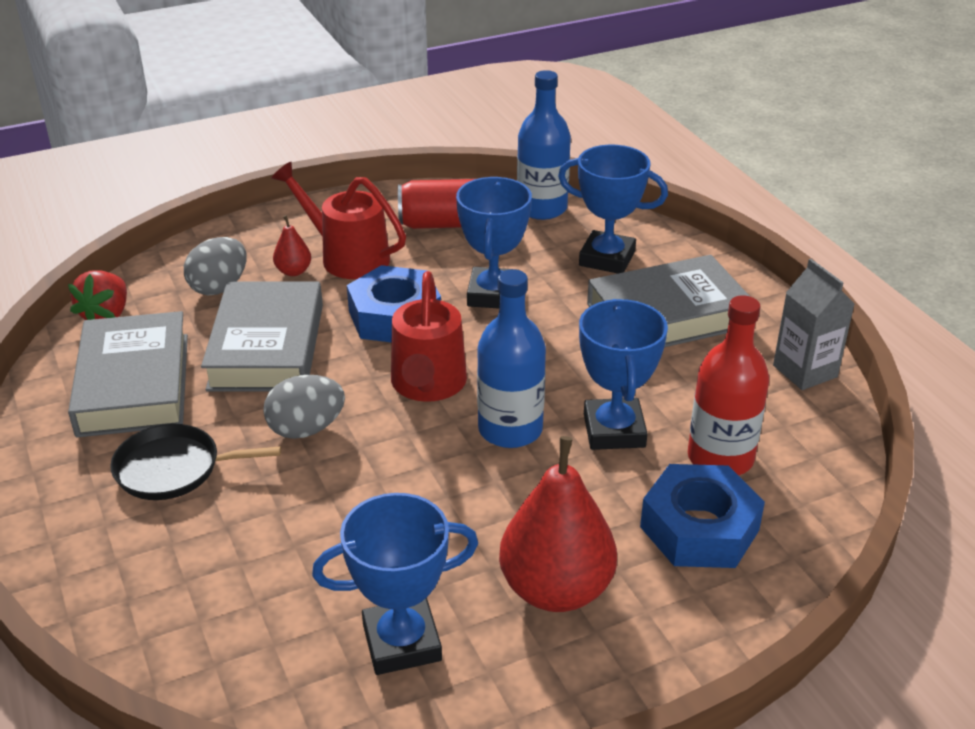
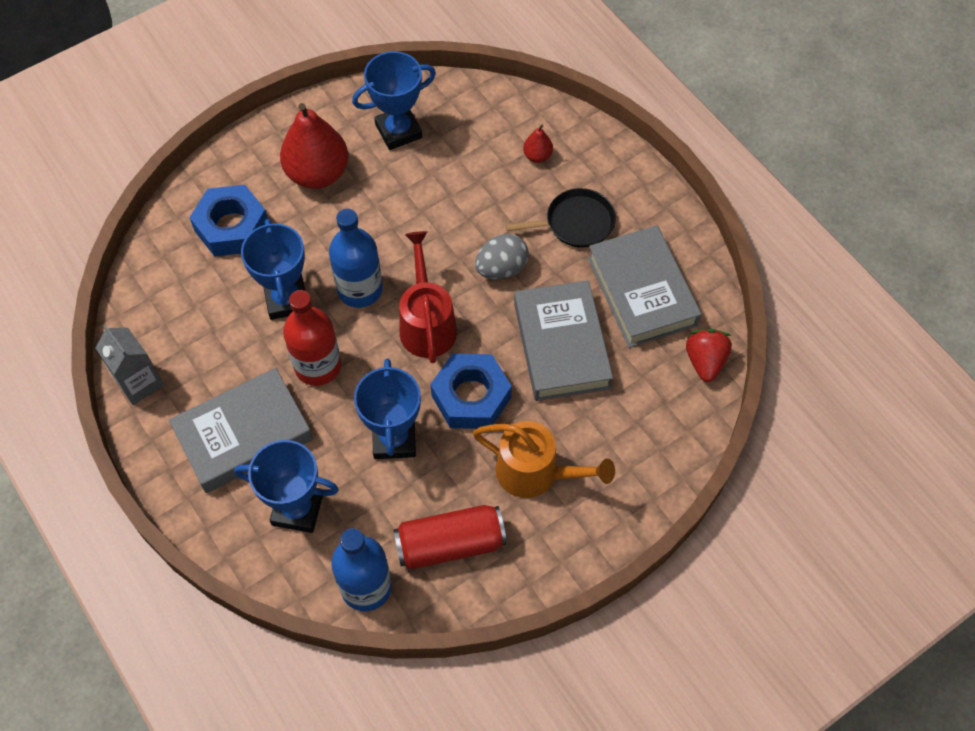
camera: 170 degrees right, 25 degrees up
grey egg [184,237,246,295] -> none
red watering can [271,162,406,279] -> orange watering can [473,421,615,498]
red pear [273,215,311,276] -> red pear moved to [523,124,553,163]
red bottle [688,295,769,475] -> red bottle moved to [283,290,341,386]

